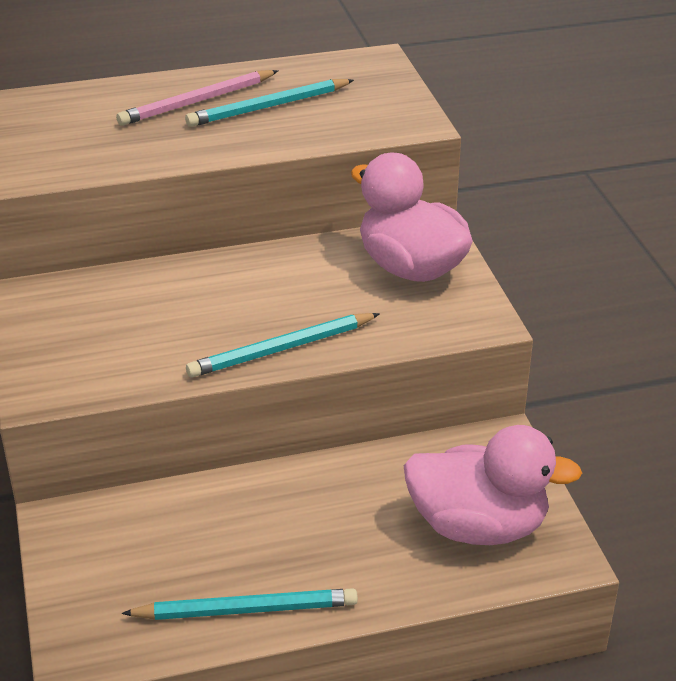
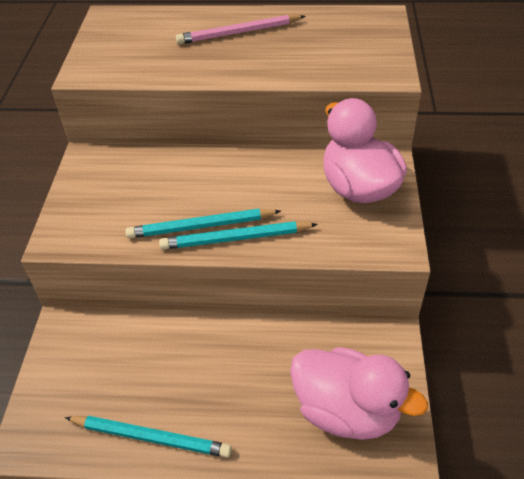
camera: 20 degrees right, 10 degrees up
turquoise pencil [185,79,354,127] -> turquoise pencil moved to [125,209,281,238]

